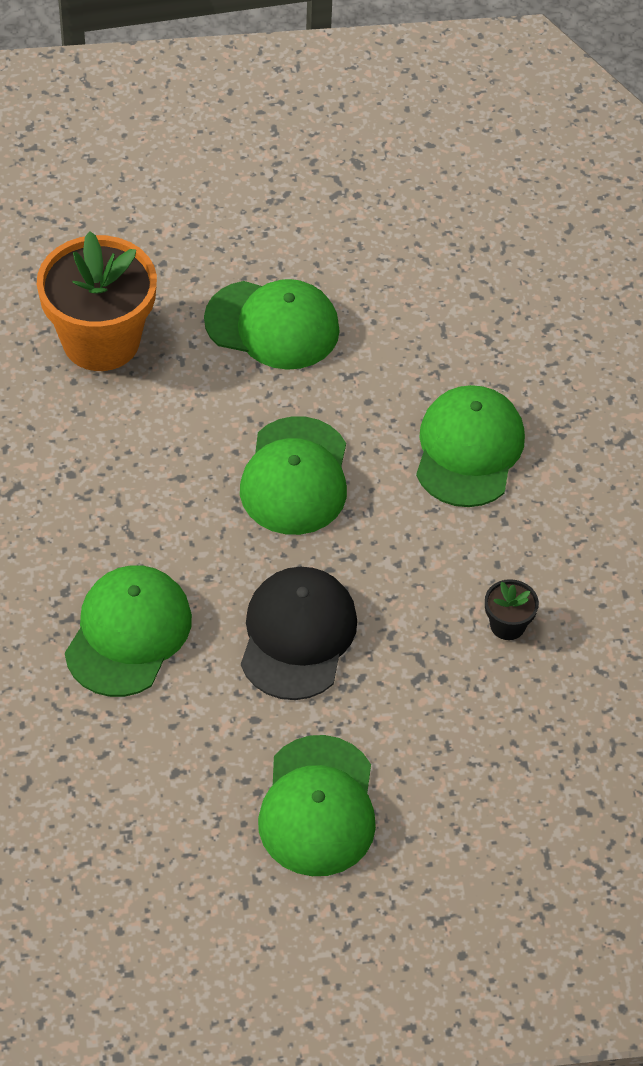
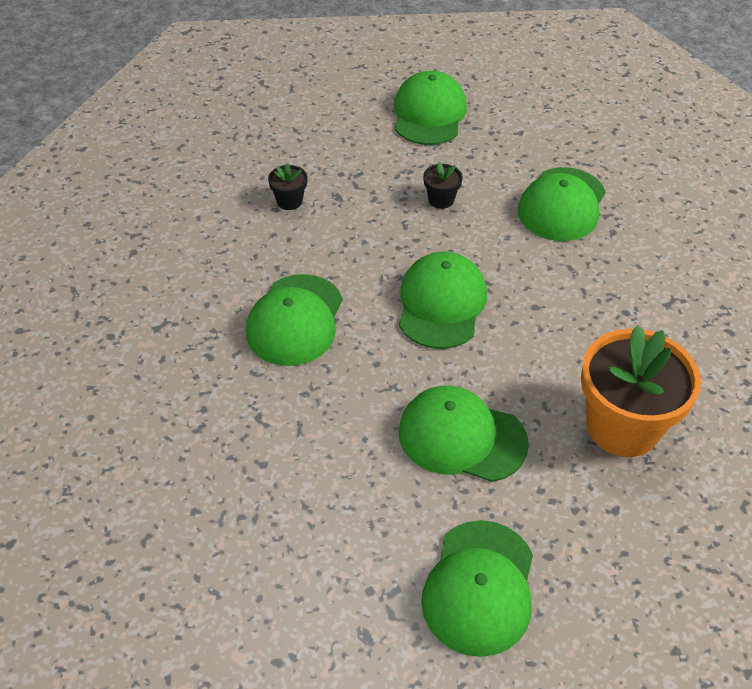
camera: 175 degrees left, 5 degrees down
black cap [241,567,357,700] -> black flower pot [423,161,463,209]
none -> green cap [421,520,533,657]

